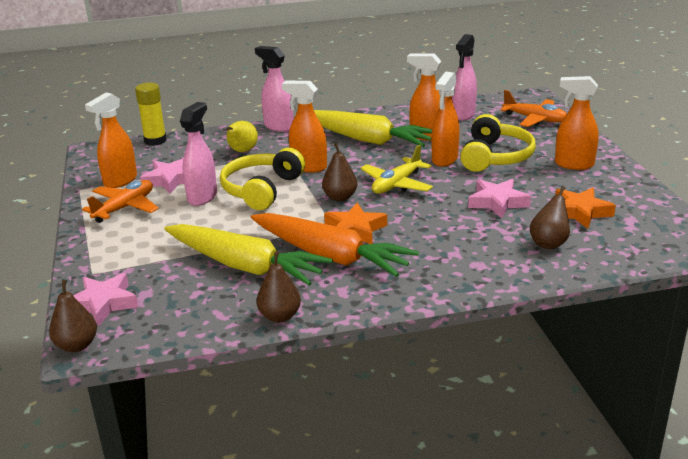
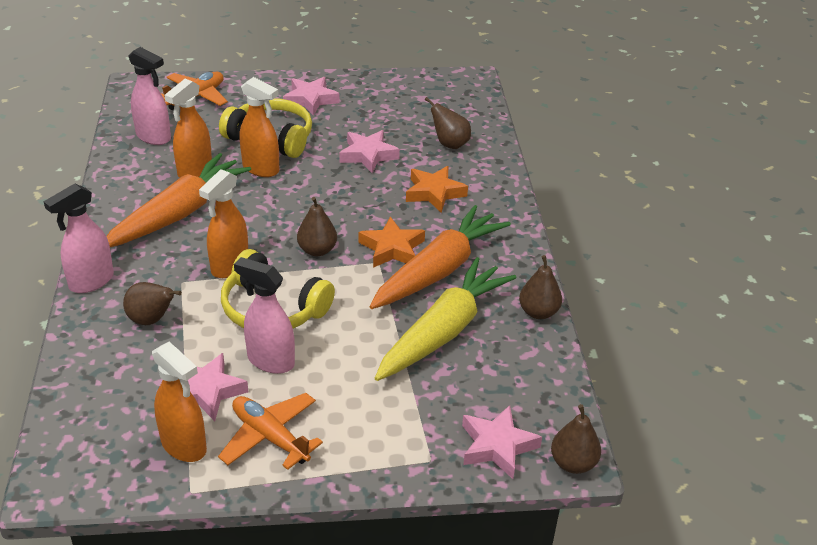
camera: 85 degrees left, 10 degrees up
yellow glue stick [135,83,167,146] -> none
yellow pear [226,121,258,152] -> brown pear [123,282,182,325]
yellow carrot [314,110,432,147] -> orange carrot [106,153,251,247]
yellow plane [360,145,433,194] -> none
orange spray bottle [555,76,599,170] -> pink star [283,77,340,116]
orange star [556,188,616,229] -> orange star moved to [406,166,468,213]

